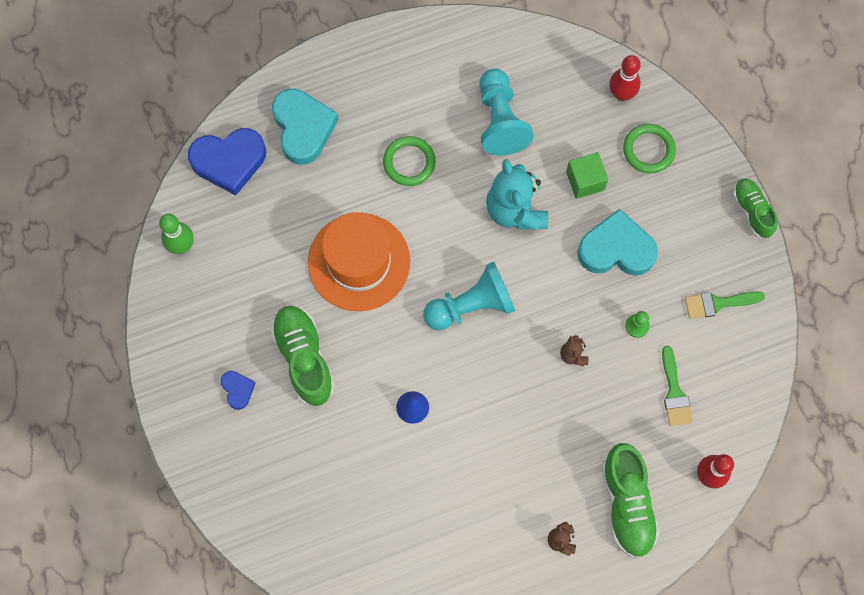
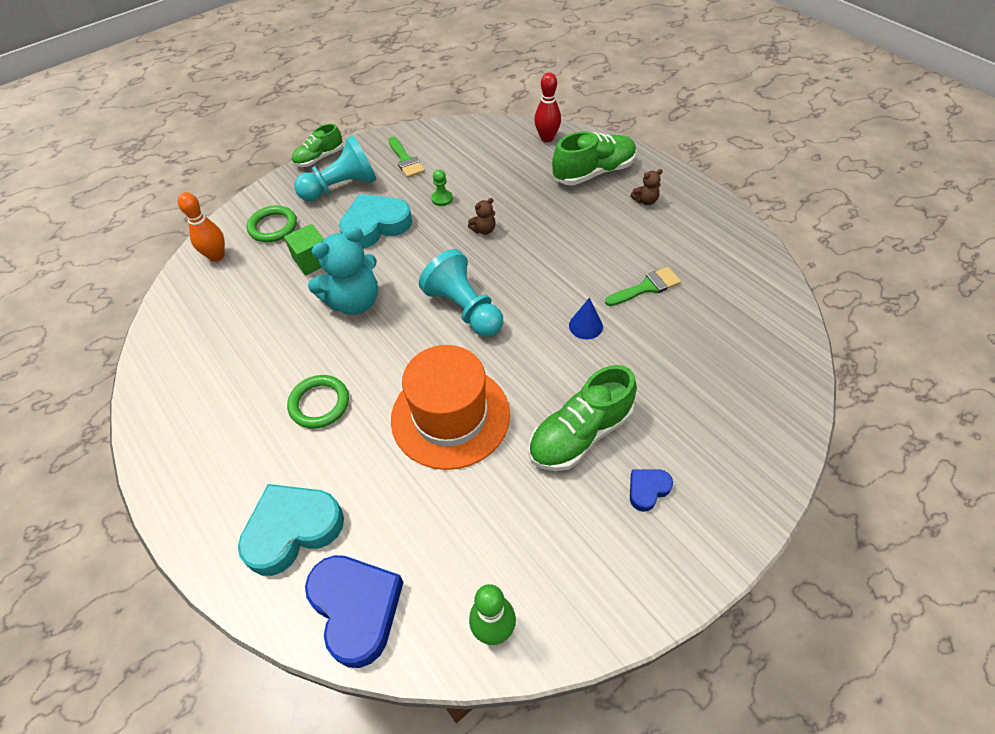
camera: 105 degrees left, 20 degrees down
turquoise pawn [479,69,534,156] -> turquoise pawn moved to [294,136,377,201]
turquoise heart [577,209,658,276] -> turquoise heart turned 75 degrees clockwise [339,194,412,249]
red bowling pin [609,55,641,101] -> orange bowling pin [178,192,225,262]
green brush [662,346,693,426] -> green brush moved to [605,267,681,306]

